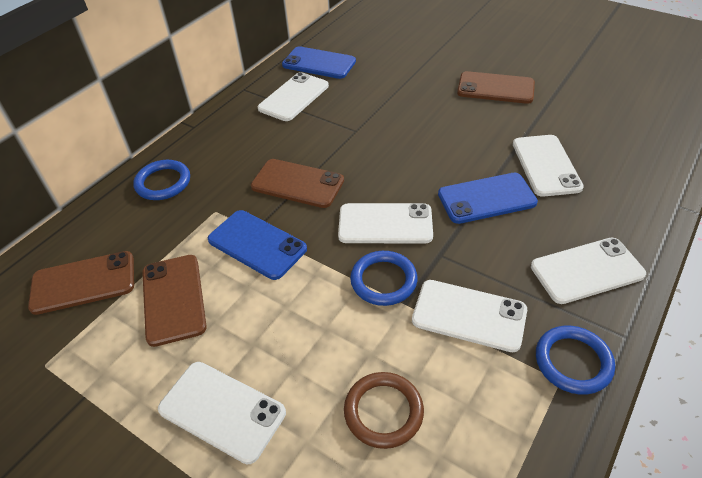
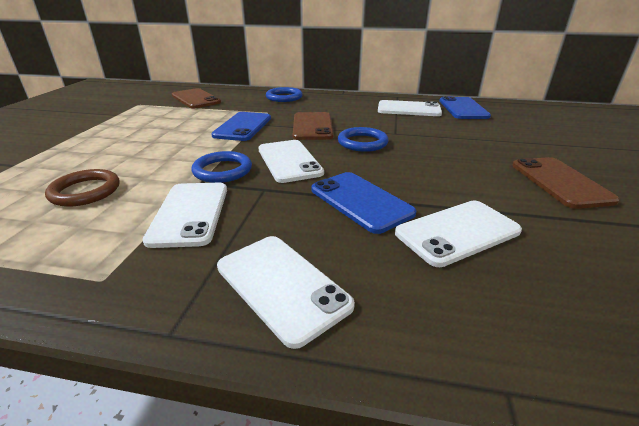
camera: 65 degrees right, 15 degrees down
brown phone [142,255,207,347] -> none
white phone [158,362,286,464] -> none
blue ring [536,326,615,395] -> blue ring moved to [338,127,389,152]

